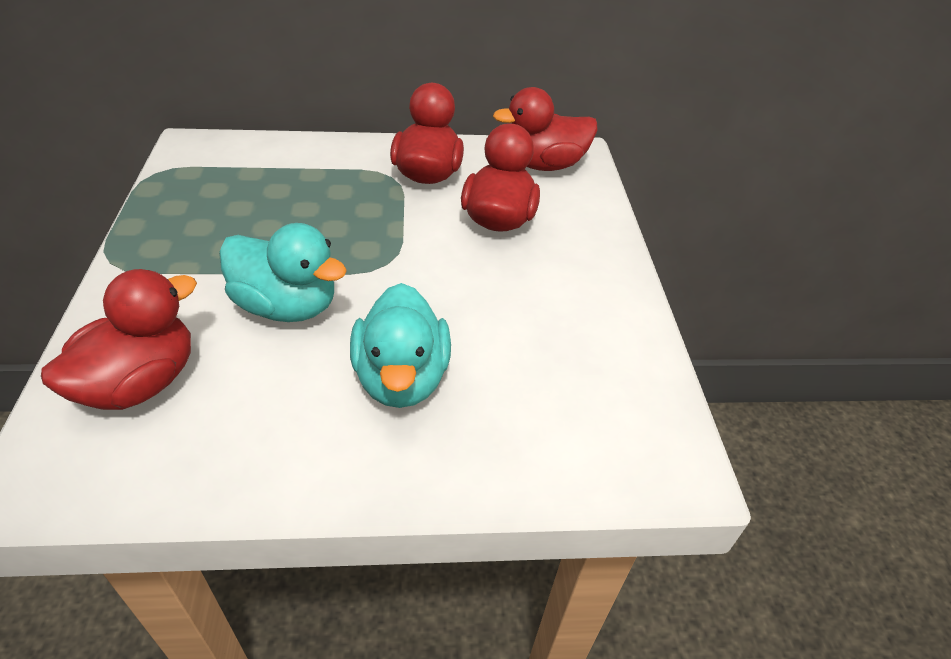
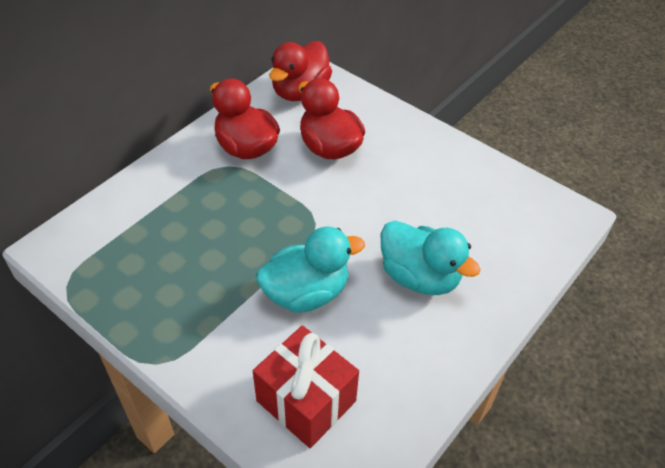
camera: 45 degrees left, 5 degrees up
red duck [41,269,197,410] -> red gift [253,325,359,448]

